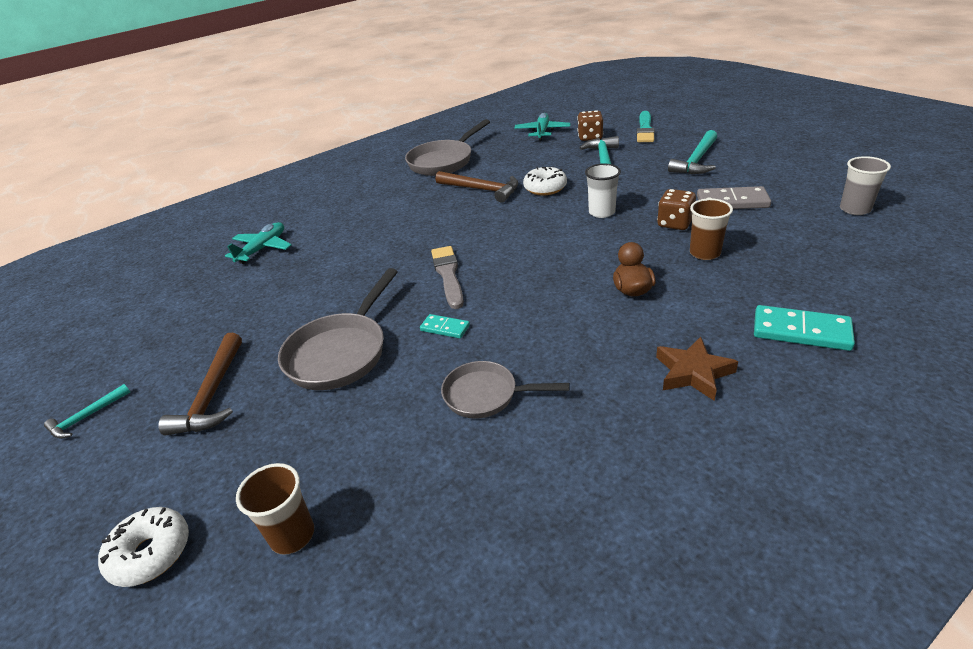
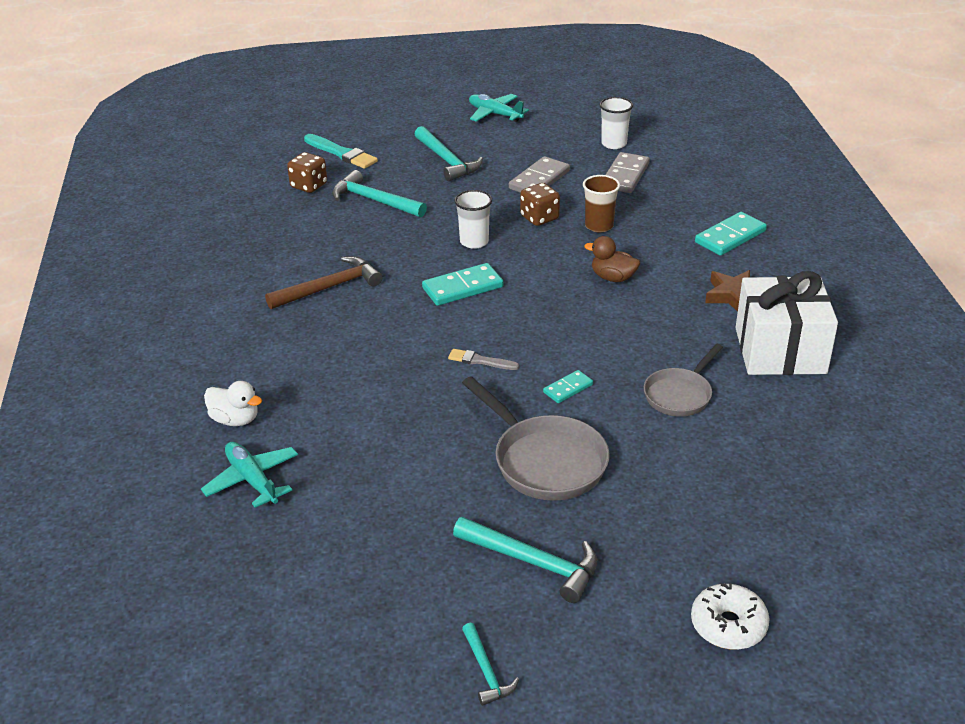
camera: 65 degrees left, 0 degrees up
brown hammer [158,333,242,436] -> turquoise hammer [453,517,597,603]
brown cup [236,463,314,555] -> none
grey pan [405,119,490,176] -> none
grey brush [431,246,464,309] -> grey brush [448,349,519,370], size x0.60
turquoise plane [514,113,571,141] -> turquoise plane moved to [469,94,529,122]
white donut [523,167,567,195] -> none
grey cup [840,156,891,215] -> white cup [600,97,633,149]
none -> white duck [204,381,262,426]
none -> turquoise domino [422,263,503,306]
none -> grey domino [606,152,650,193]
none -> white gift [735,271,838,375]

